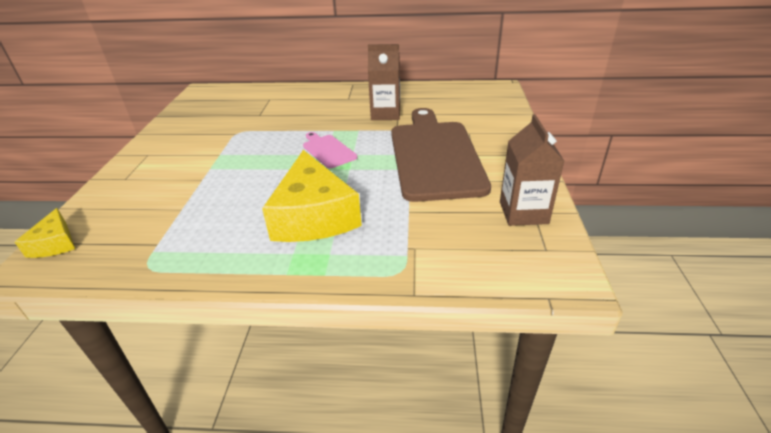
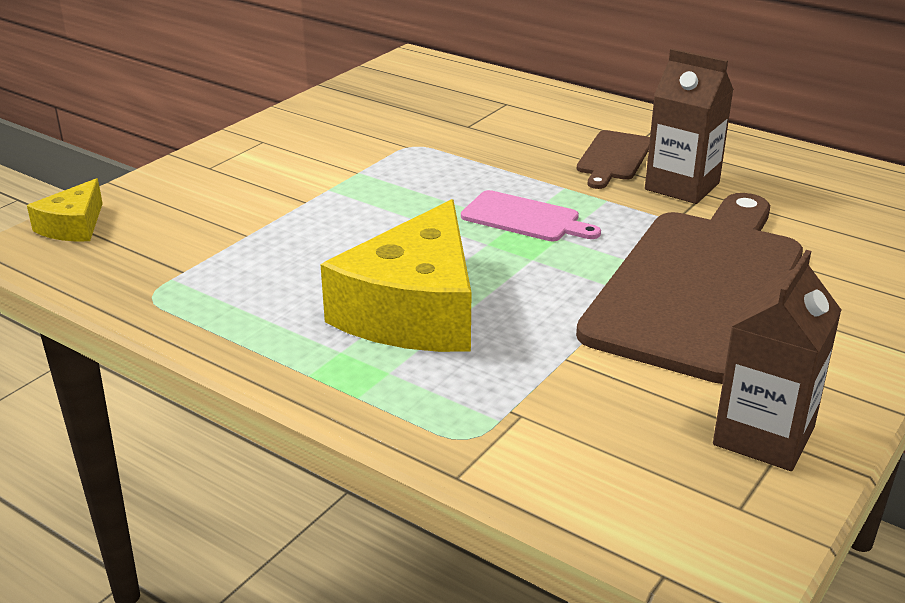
camera: 30 degrees right, 5 degrees down
pink cutting board [303,132,358,169] -> pink cutting board turned 120 degrees clockwise [461,190,601,241]
none -> brown cutting board [577,130,650,189]

